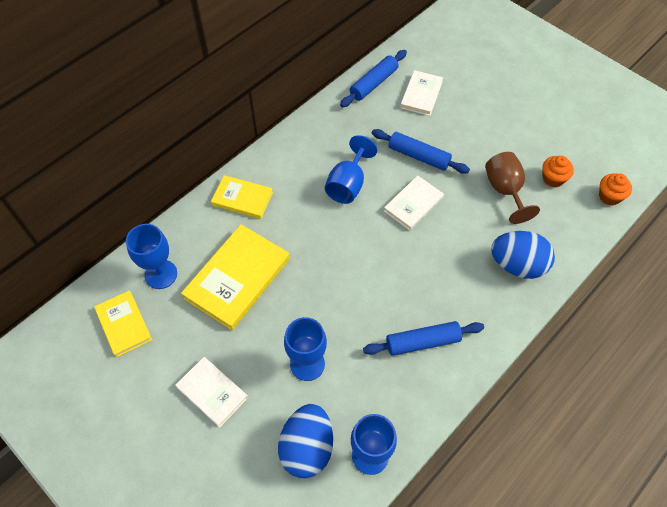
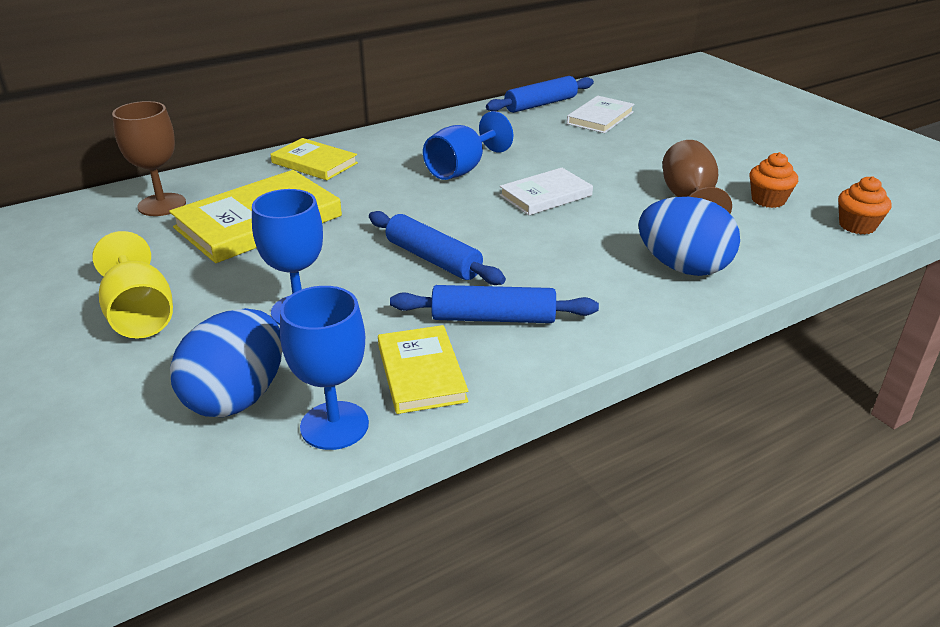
camera: 15 degrees right, 25 degrees down
yellow book [94,290,152,357] -> yellow book moved to [378,325,469,414]
blue goblet [126,224,177,289] -> brown goblet [112,101,186,216]
white book [175,357,248,428] -> yellow goblet [92,231,173,339]
blue rolling pin [372,129,470,174] -> blue rolling pin moved to [369,211,506,285]

